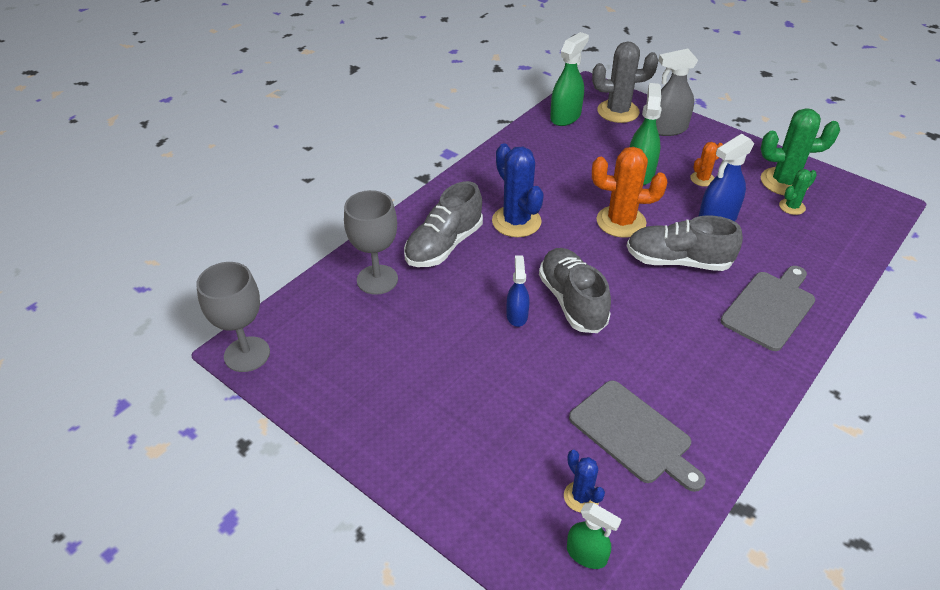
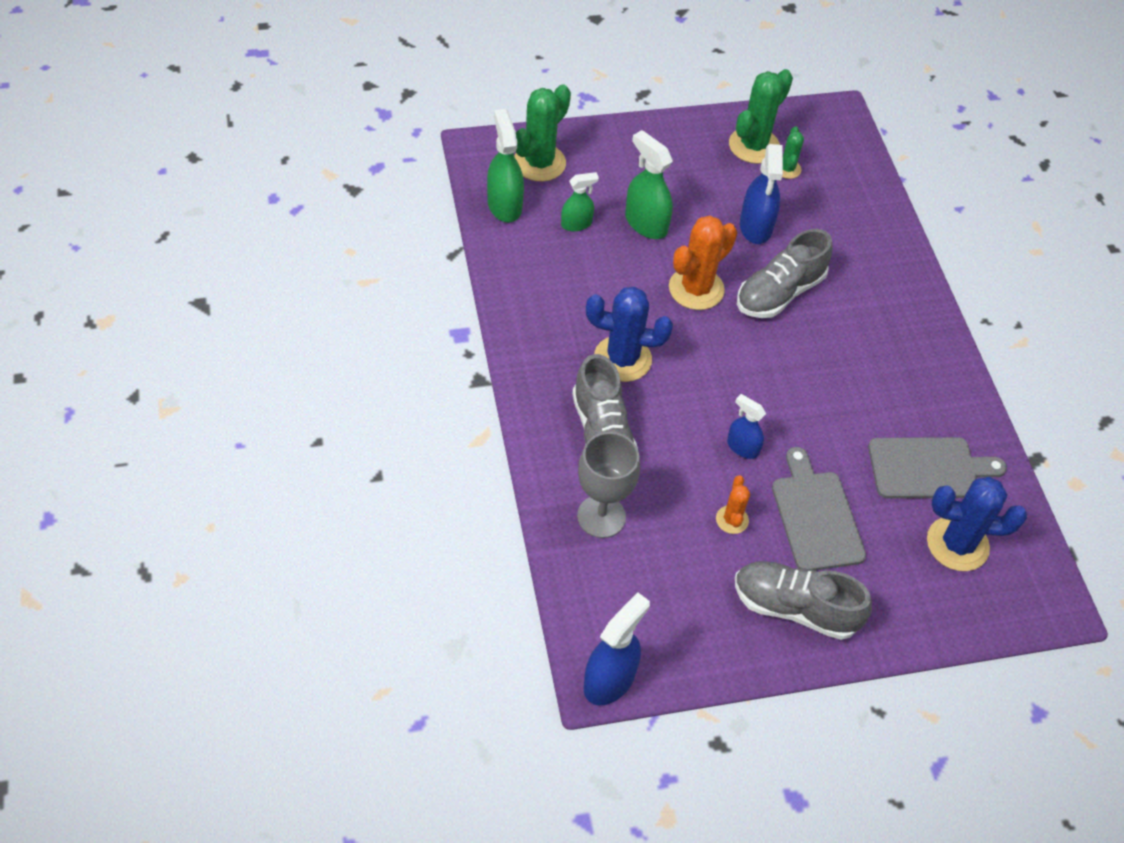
camera: 55 degrees left, 10 degrees up
grey goblet [196,262,270,372] -> blue spray bottle [584,592,650,705]
grey shoe [539,248,611,333] -> grey shoe moved to [735,561,872,640]
blue cactus [564,450,605,513] -> blue cactus [927,477,1027,571], size x1.90
green spray bottle [567,503,622,569] -> green spray bottle moved to [561,172,599,231]
grey cactus [592,41,658,123] -> green cactus [514,84,571,182]
grey spray bottle [656,48,698,136] -> none
orange cactus [690,142,723,187] -> orange cactus moved to [716,475,750,534]
grey cutting board [720,266,815,351] -> grey cutting board moved to [772,447,866,570]

